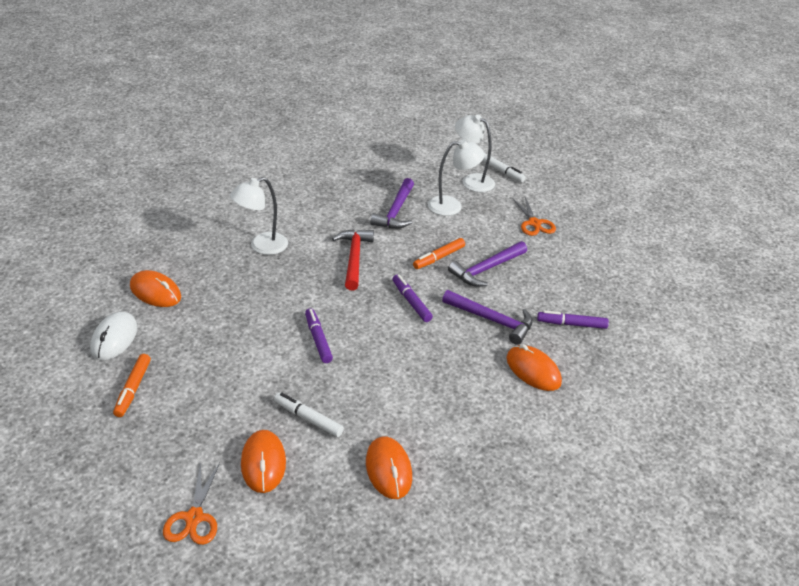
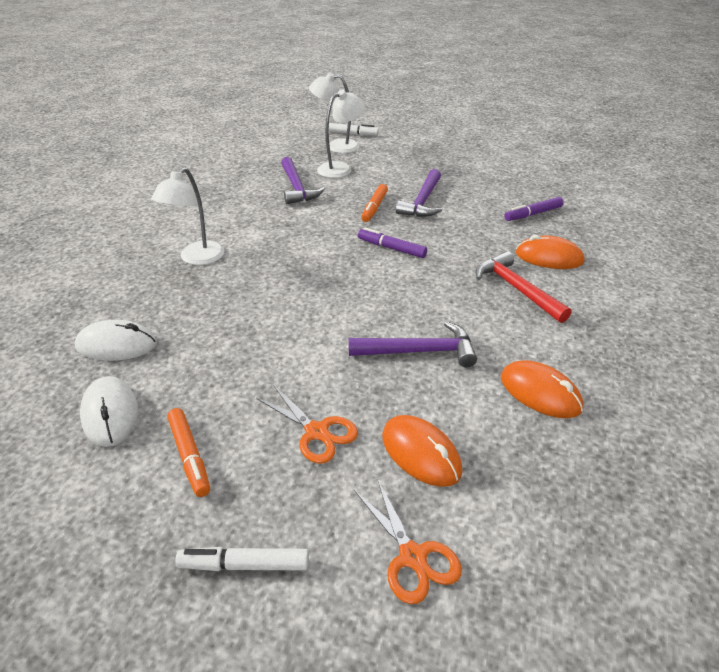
camera: 30 degrees left, 0 degrees up
orange mouse [130,270,181,307] -> white mouse [75,320,157,361]
white marker [274,392,344,437] -> white marker moved to [175,547,309,571]
purple marker [305,308,333,363] -> none
red hammer [332,229,374,290] -> red hammer moved to [476,251,572,323]
purple hammer [442,290,533,345] -> purple hammer moved to [349,321,477,367]
orange scissors [512,197,556,236] -> orange scissors moved to [256,385,358,464]

